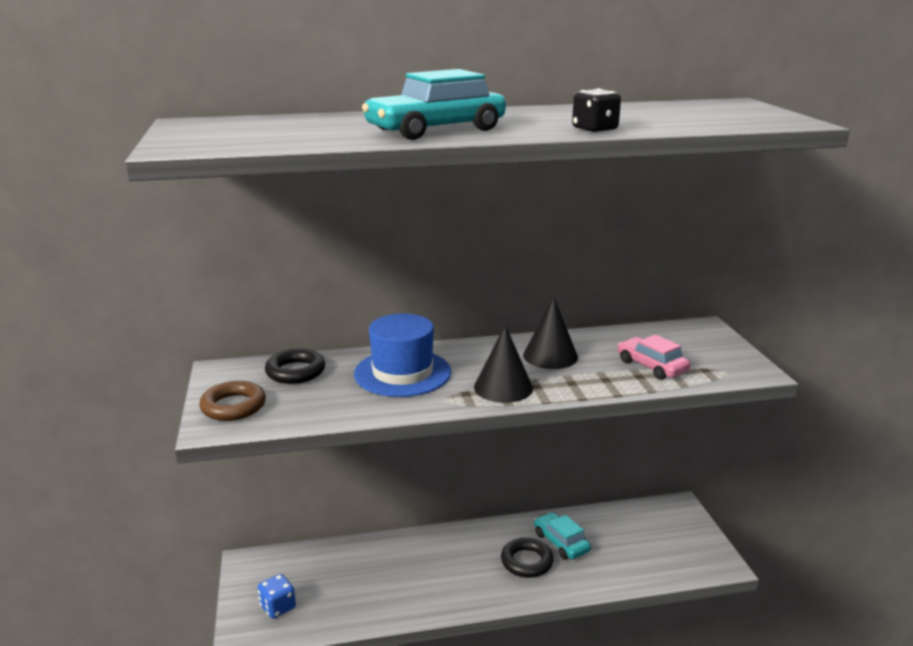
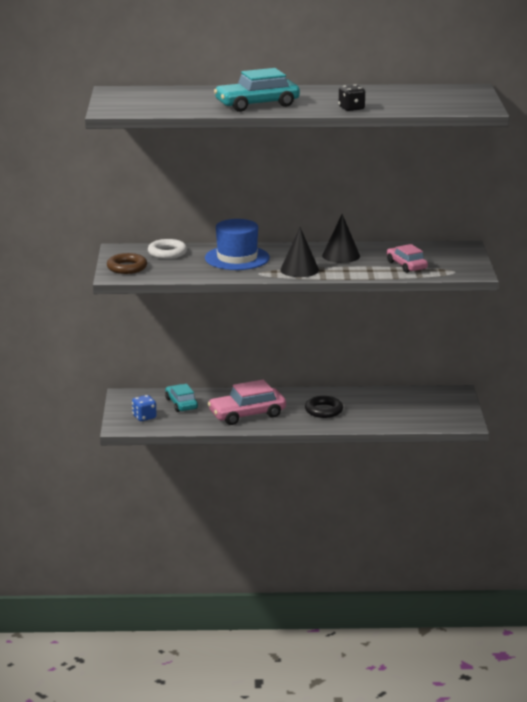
camera: 10 degrees right, 0 degrees up
black ring [265,349,325,384] -> white ring [148,239,187,259]
turquoise car [534,512,591,560] -> turquoise car moved to [165,384,198,412]
none -> pink car [208,379,286,425]

